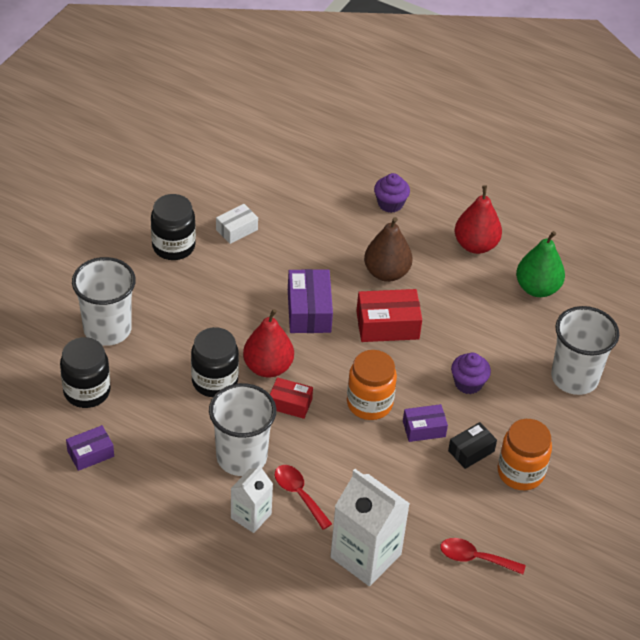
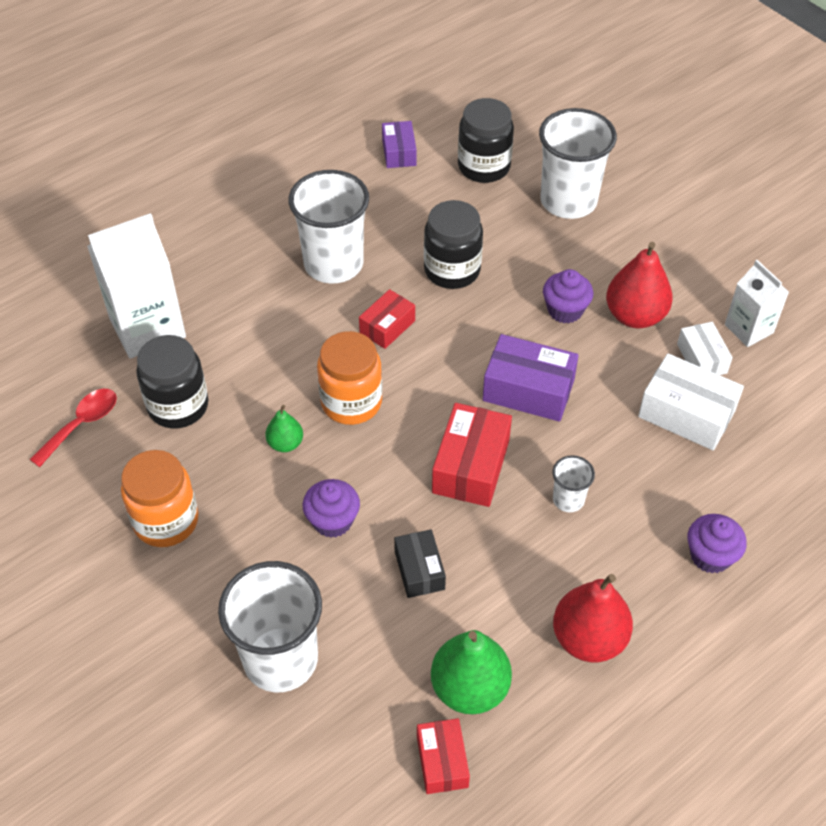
camera: 115 degrees right, 5 degrees up
black jar [151,194,196,260] -> black jar moved to [136,335,208,428]
white carton [231,465,273,533] -> white carton moved to [725,260,789,347]
red pear [243,309,294,378] -> red pear moved to [606,242,673,328]
red spoon [275,465,332,530] -> none
brown pear [364,217,413,282] -> white cup [552,455,595,512]
purple box [403,404,448,442] -> green pear [265,405,303,452]
black box [448,422,497,469] -> black box moved to [394,529,446,598]
none -> red box [417,718,470,794]
none -> purple cupcake [543,269,593,324]
none -> white box [638,353,744,450]

